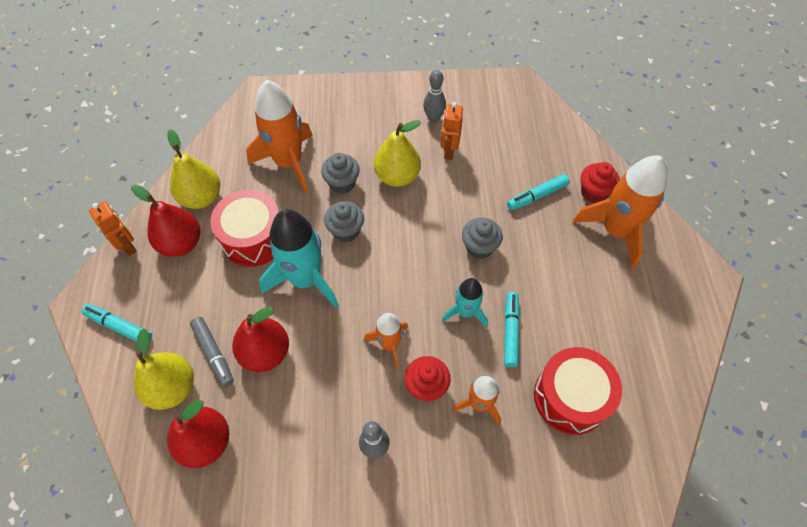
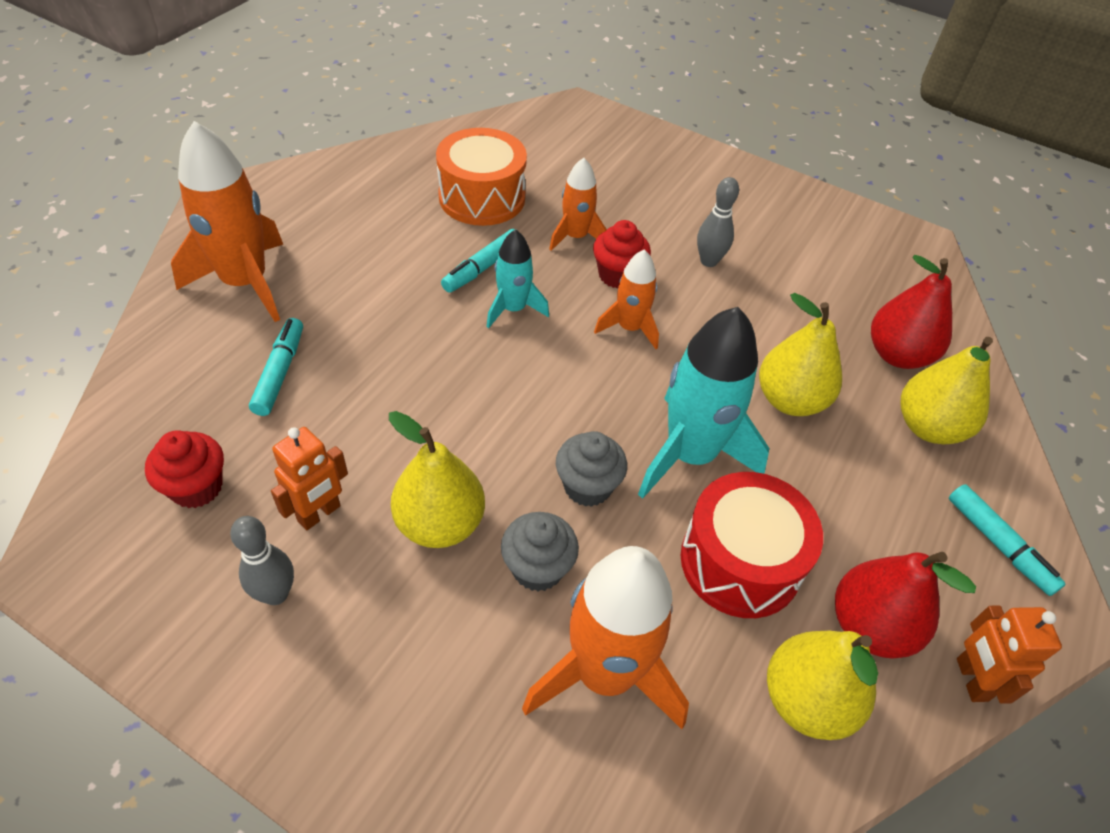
camera: 150 degrees left, 10 degrees down
grey marker [190,317,234,387] -> none
red pear [232,307,289,372] -> yellow pear [759,293,842,416]
grey cupcake [462,217,503,259] -> none
turquoise marker [507,174,570,211] -> turquoise marker turned 90 degrees counterclockwise [249,318,303,416]
red drum [534,347,622,435] -> orange drum [436,128,527,226]
red cupcake [581,162,620,203] -> red cupcake moved to [145,430,224,508]

